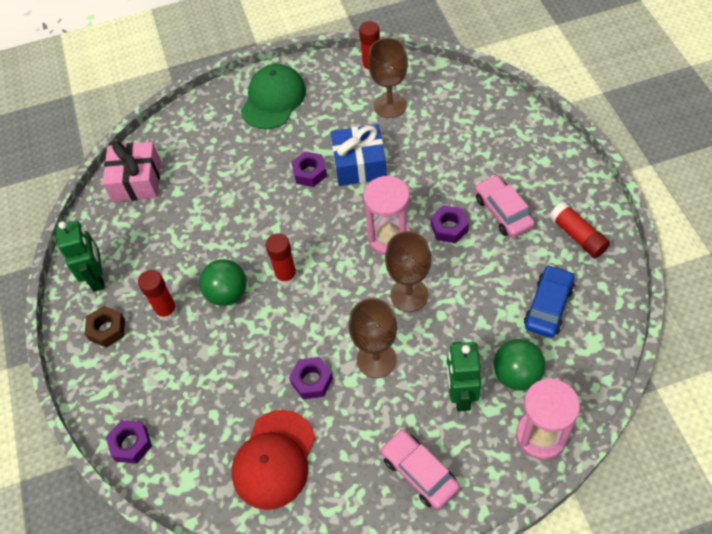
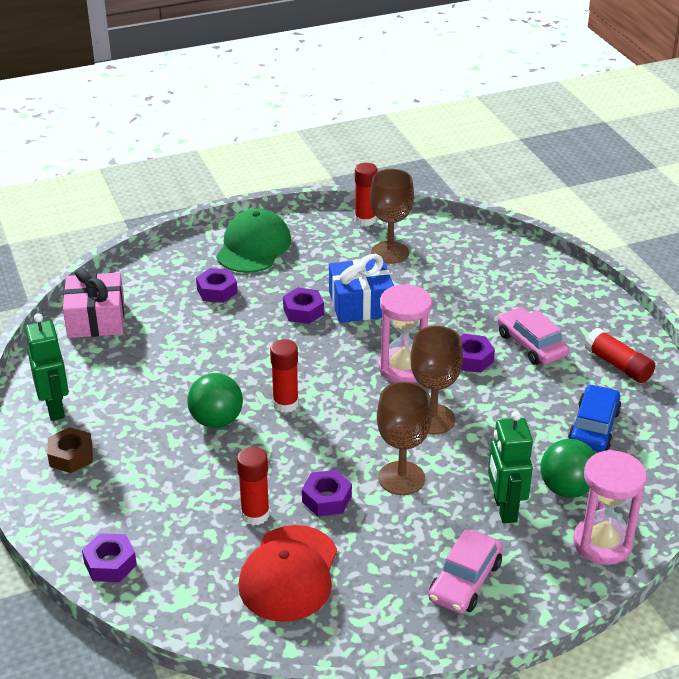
camera: 10 degrees left, 20 degrees down
red glue stick [138,270,178,321] -> red glue stick moved to [237,447,270,525]
pink car [381,430,460,510] -> pink car turned 105 degrees counterclockwise [429,529,503,614]
none -> purple nut [196,268,237,303]

